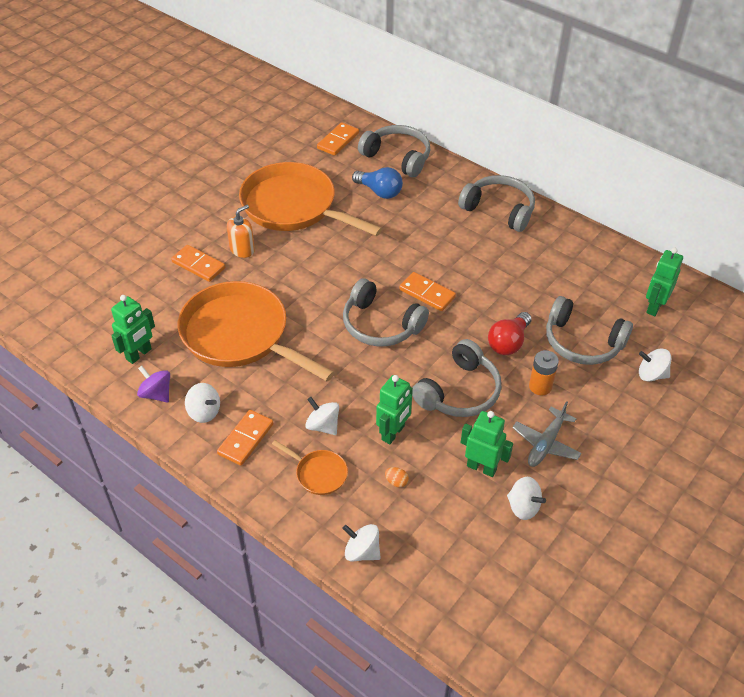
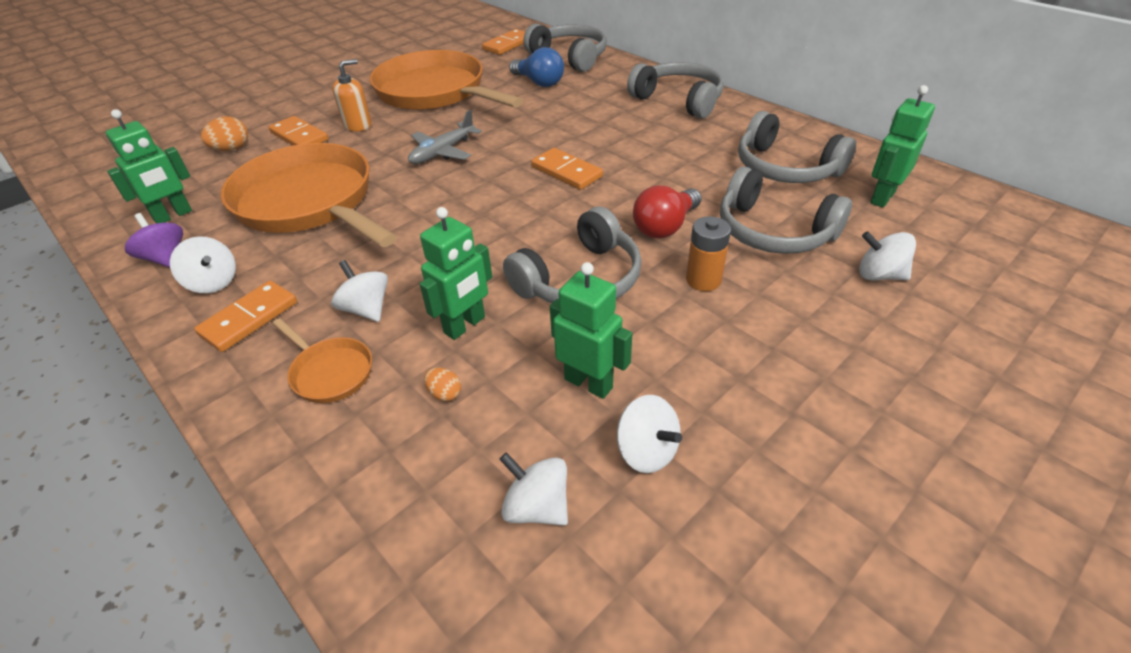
camera: 10 degrees right, 5 degrees down
white spinning top [342,524,381,562] -> white spinning top moved to [499,452,568,526]
grey headphones [343,278,429,347] -> grey headphones moved to [738,111,856,183]
grey plane [513,401,582,467] -> grey plane moved to [408,110,482,164]
none -> orange egg [201,116,248,151]

